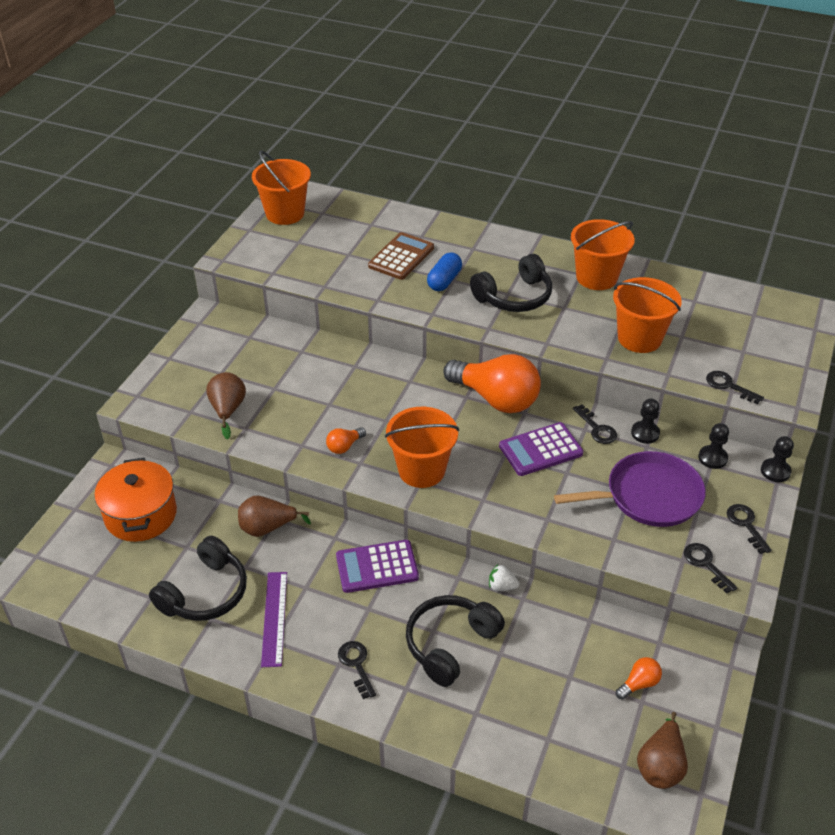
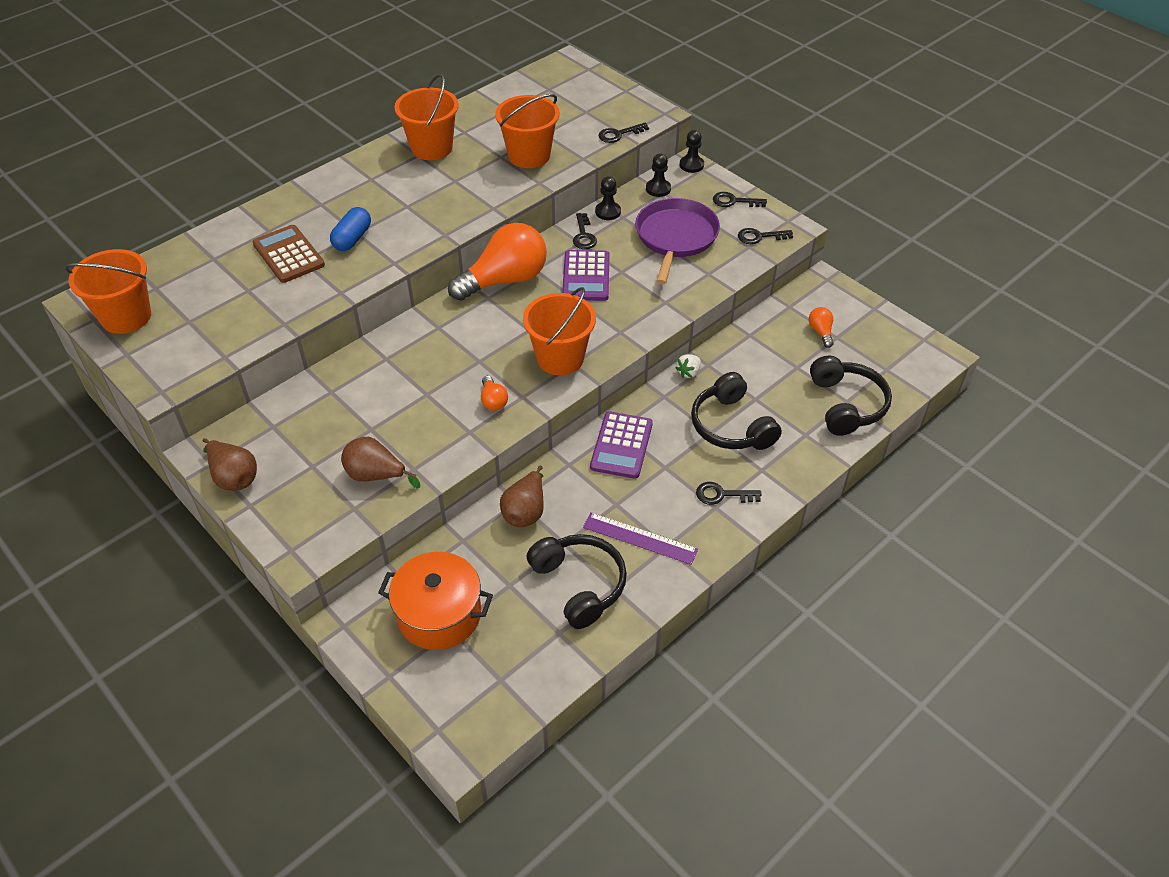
camera: 65 degrees left, 5 degrees up
blue capsule [427,252,462,291] -> blue capsule turned 60 degrees clockwise [330,207,371,251]
black headphones [470,254,552,312] -> black headphones moved to [810,356,892,436]
black key [573,404,617,444] -> black key turned 90 degrees clockwise [573,213,597,249]
brown pear [637,712,688,789] -> brown pear moved to [203,438,257,491]

